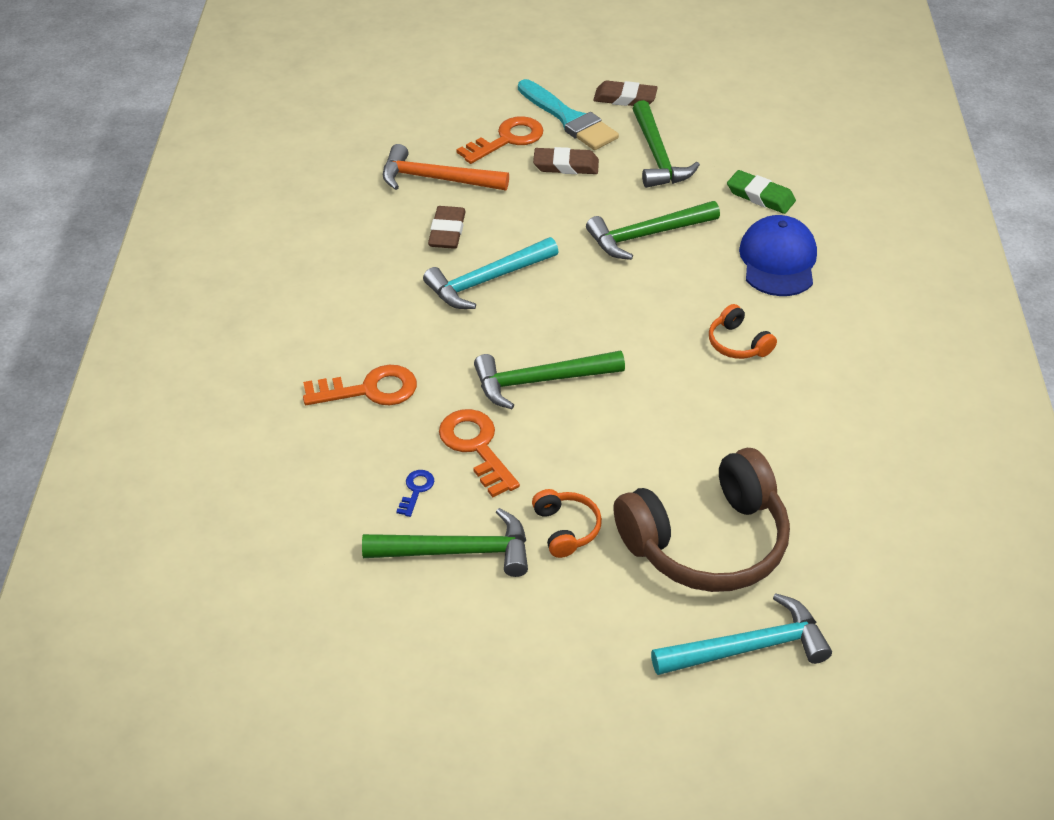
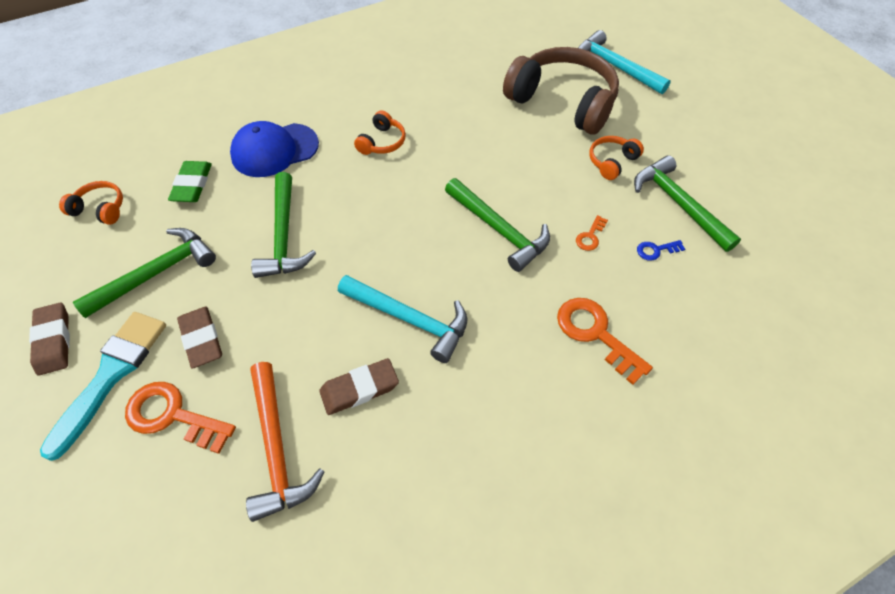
camera: 120 degrees left, 10 degrees up
orange key [439,409,520,497] -> orange key [576,215,608,251], size x0.50
green hammer [586,201,720,260] -> green hammer turned 45 degrees clockwise [251,172,316,278]
none -> orange headphones [59,181,123,225]

